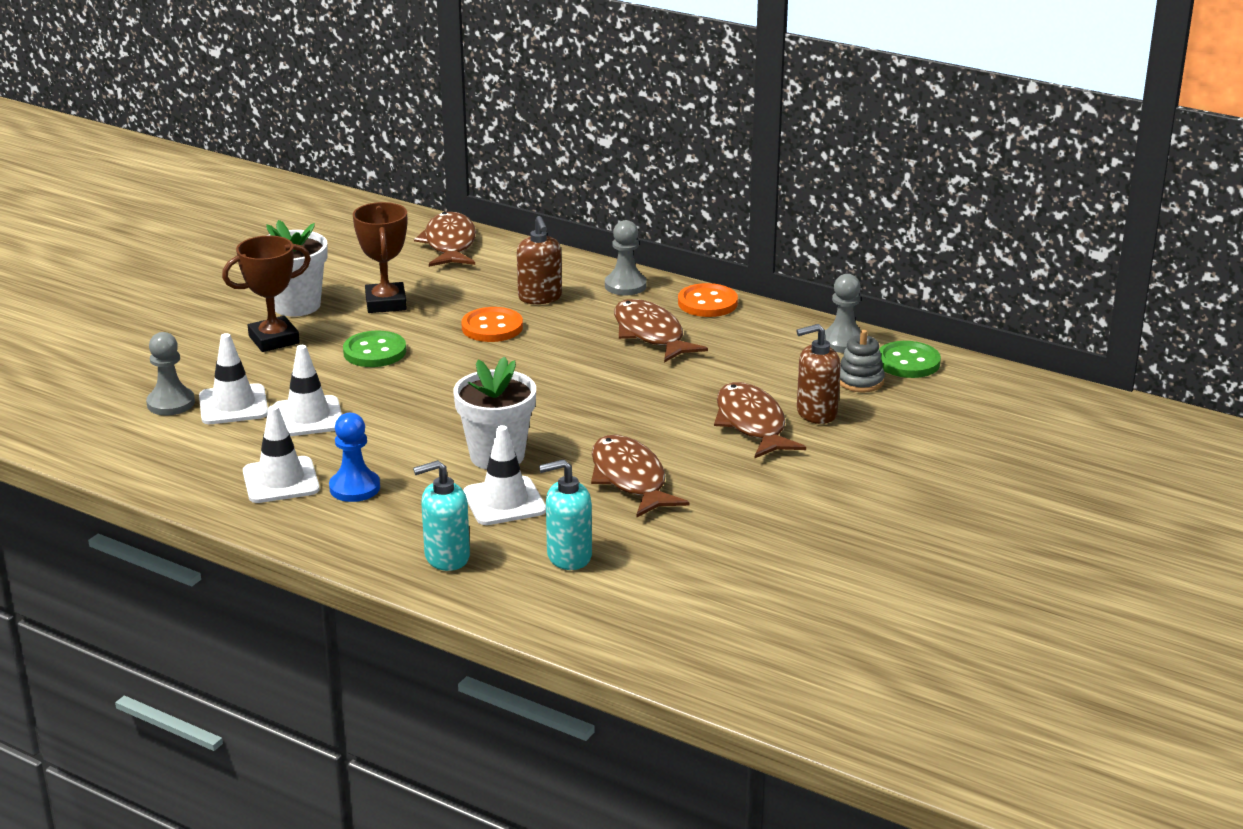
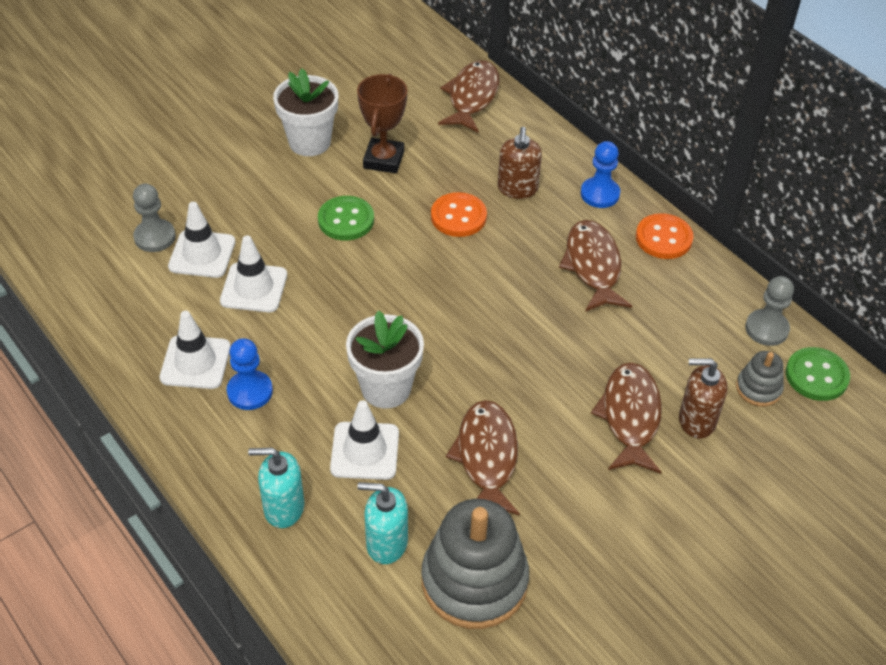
camera: 20 degrees right, 20 degrees up
brown trophy [222,236,311,352] -> none
grey pawn [605,220,647,295] -> blue pawn [581,141,620,208]
none -> grey stacking toy [422,499,529,629]

